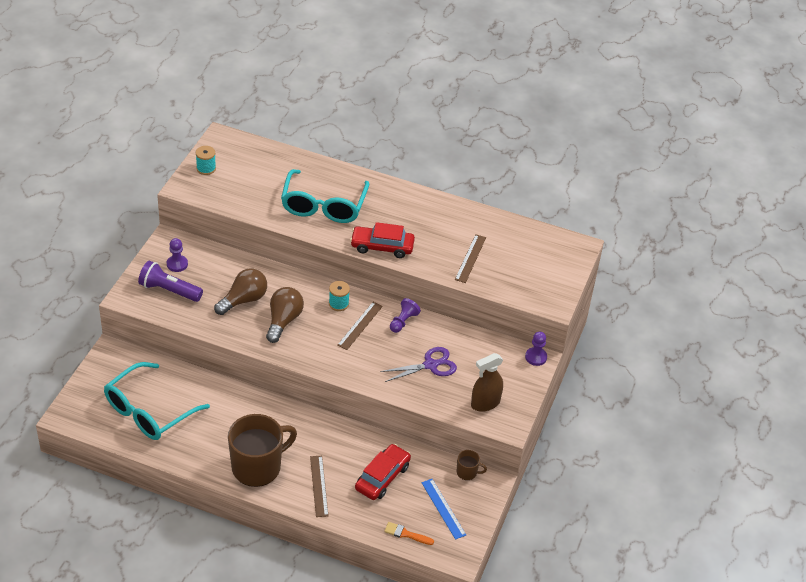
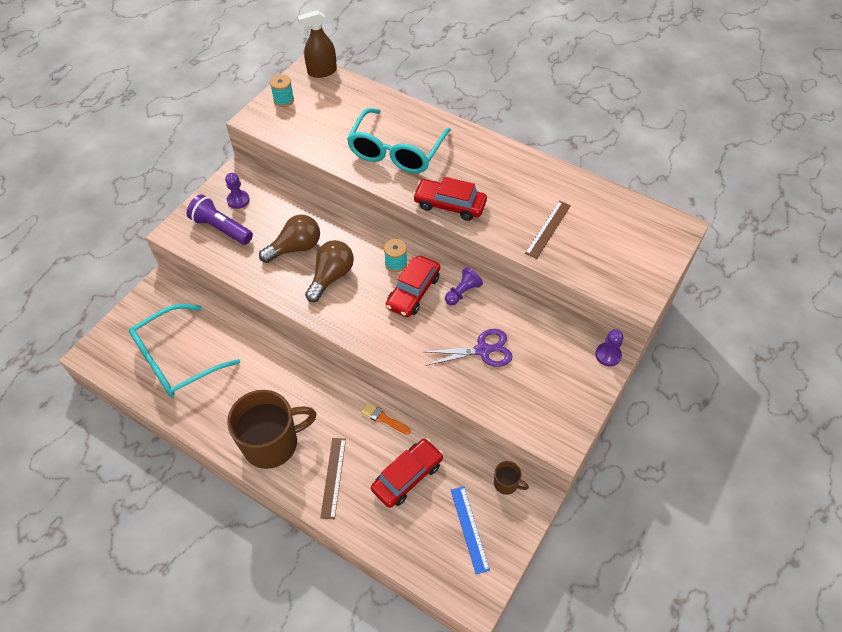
camera: 15 degrees right, 10 degrees up
brown ruler [337,302,383,350] -> red car [386,255,440,317]
orange brush [384,522,434,545] -> orange brush moved to [361,402,411,435]
brown spray bottle [471,353,503,412] -> brown spray bottle moved to [298,10,337,78]

